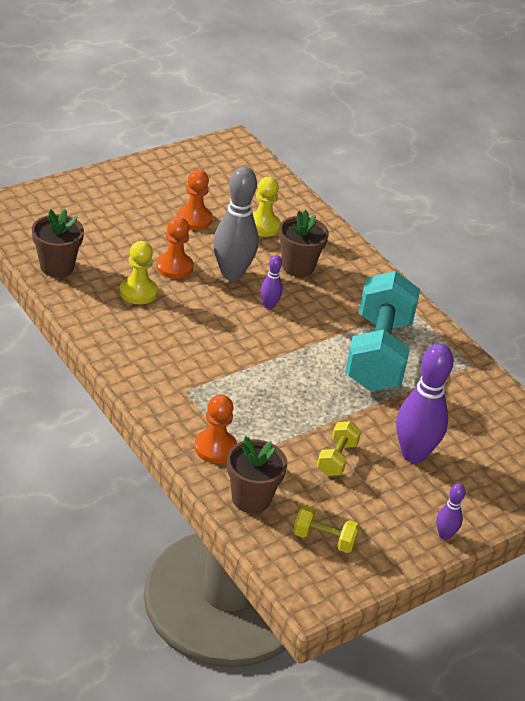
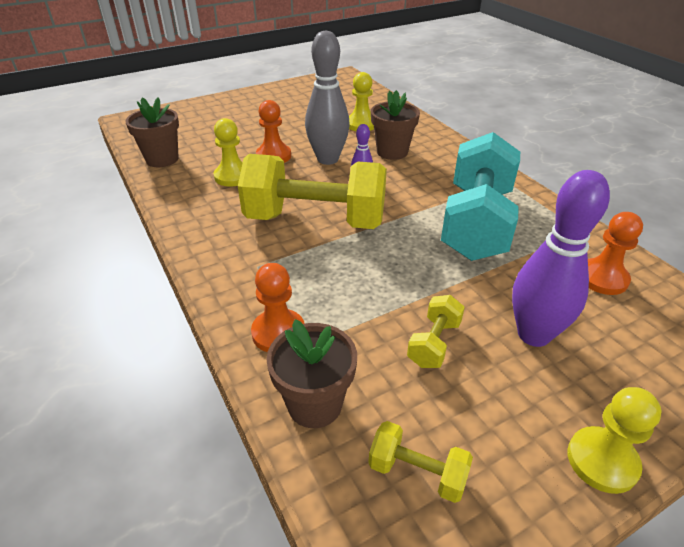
camera: 10 degrees right, 0 degrees up
orange pawn [177,170,212,230] -> orange pawn moved to [588,212,643,295]
purple bowling pin [436,483,466,540] -> yellow pawn [567,387,661,494]
none -> yellow dumbbell [238,154,387,229]

